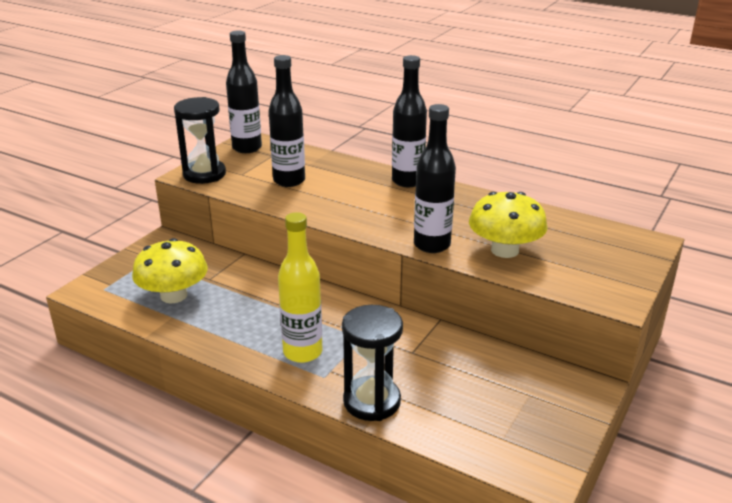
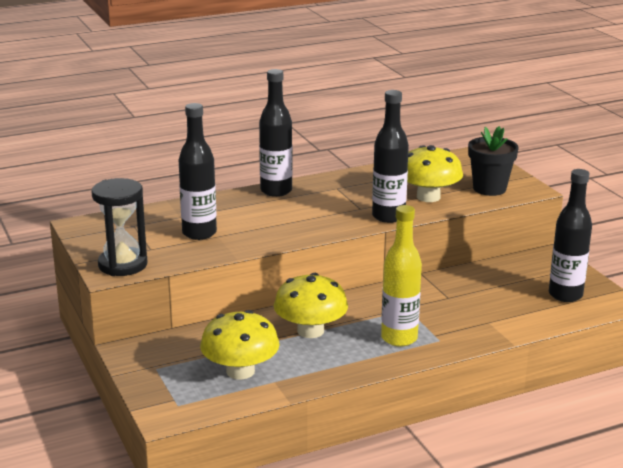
camera: 55 degrees left, 5 degrees down
black bottle [226,30,262,153] -> black bottle moved to [549,169,592,302]
black hourglass [342,305,403,421] -> none
none -> yellow mushroom [274,273,348,338]
none -> black flower pot [468,126,519,196]

